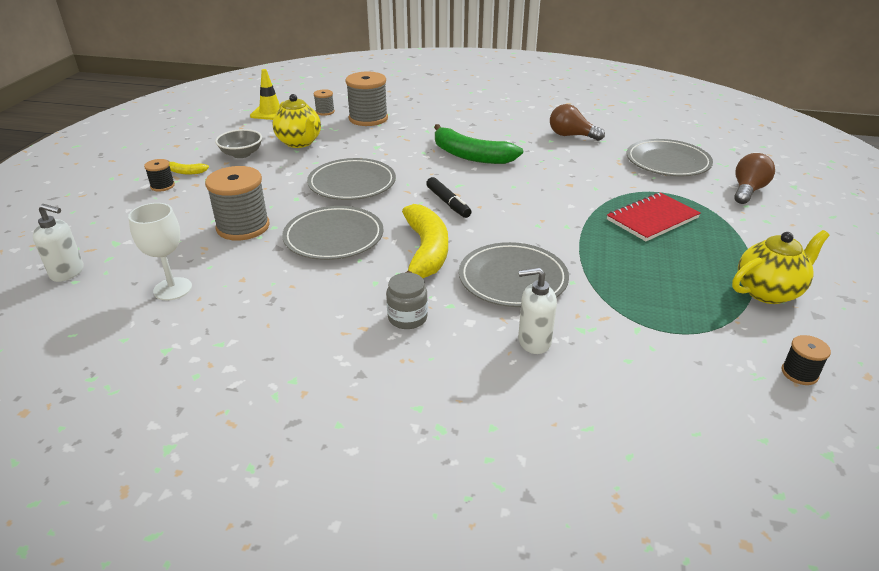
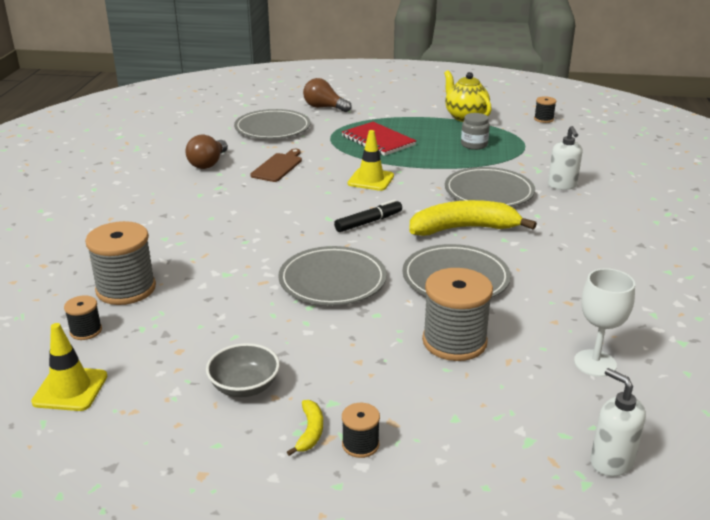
camera: 95 degrees left, 5 degrees down
white soap dispenser [33,204,84,282] -> white soap dispenser turned 45 degrees counterclockwise [590,368,646,476]
yellow teapot [272,94,321,148] -> none
grey spool [314,89,335,116] -> black spool [64,295,102,340]
grey jar [386,273,428,329] -> grey jar moved to [461,113,490,150]
green banana [434,124,523,164] -> none
none -> brown cutting board [250,149,302,182]
none -> yellow traffic cone [348,130,394,191]

